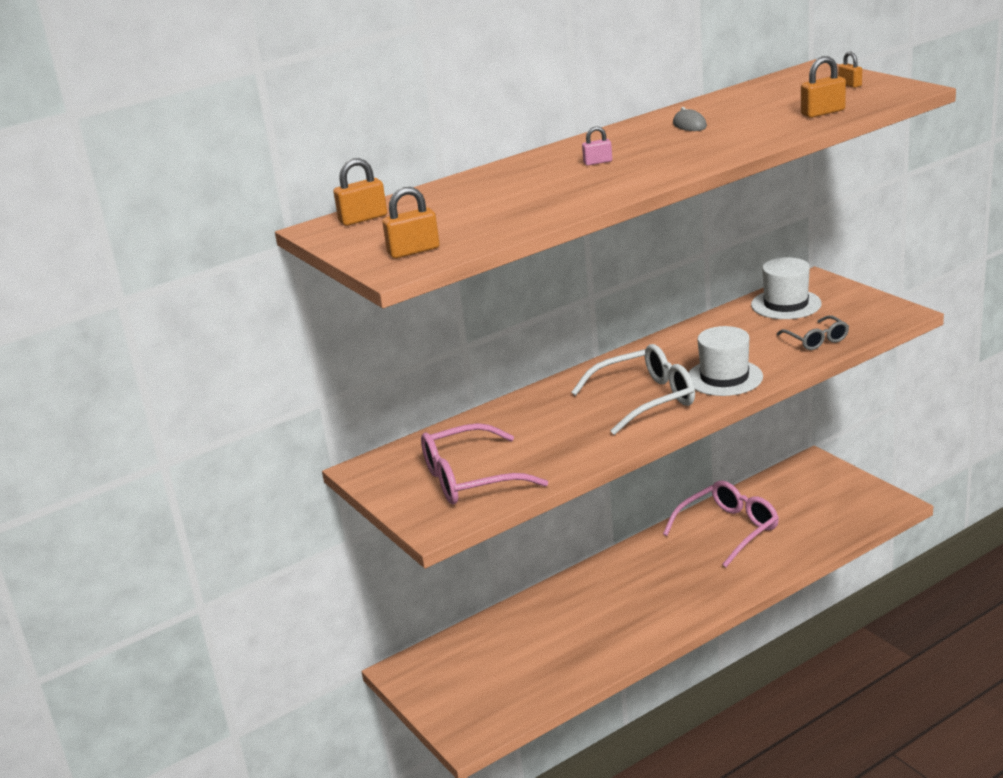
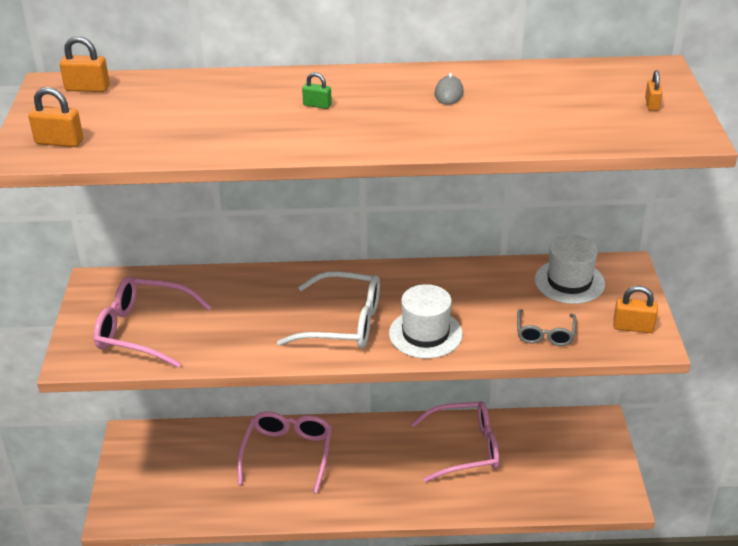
camera: 30 degrees right, 10 degrees up
pink padlock [582,126,612,166] -> green padlock [302,72,332,109]
orange padlock [801,56,846,118] -> orange padlock moved to [613,286,658,333]
none -> pink glasses [237,412,332,494]

